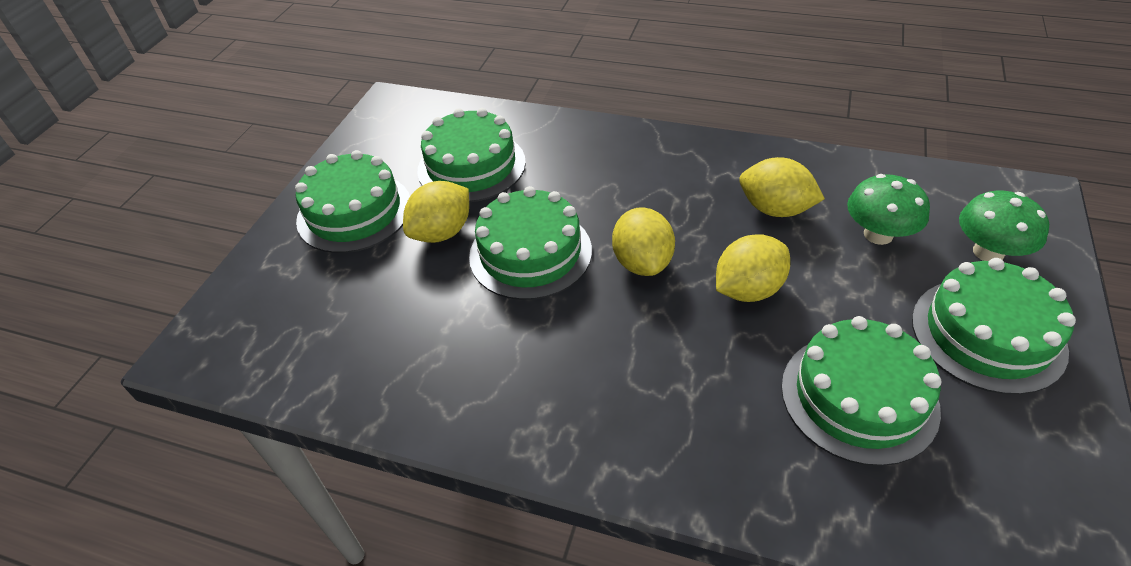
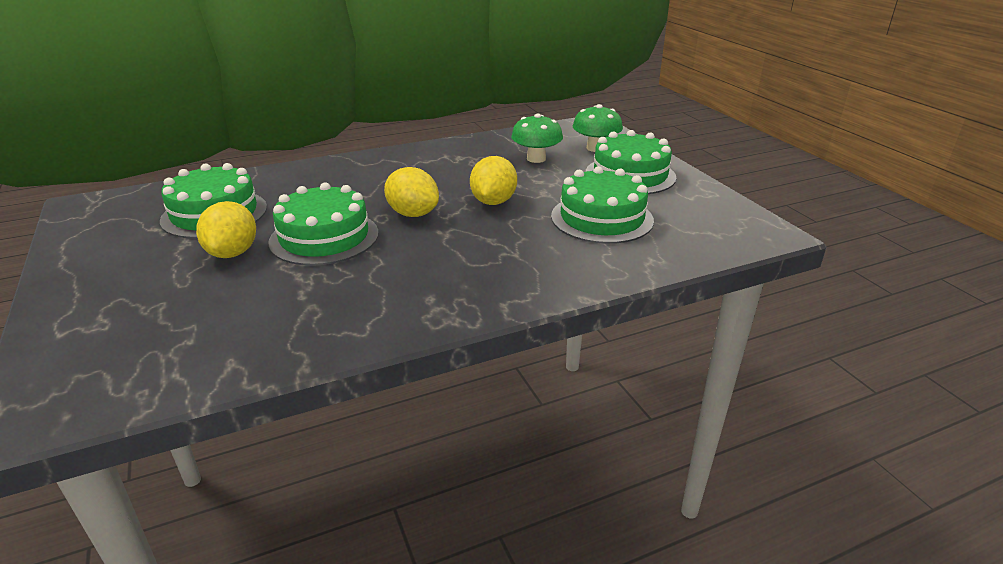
camera: 45 degrees left, 15 degrees down
green cake [295,150,410,253] -> none
yellow lemon [739,157,825,217] -> none

